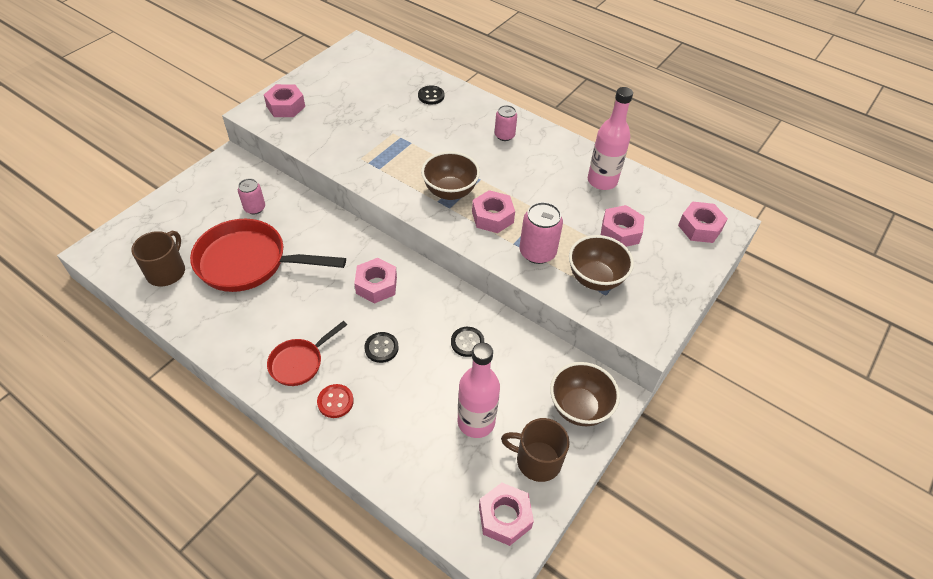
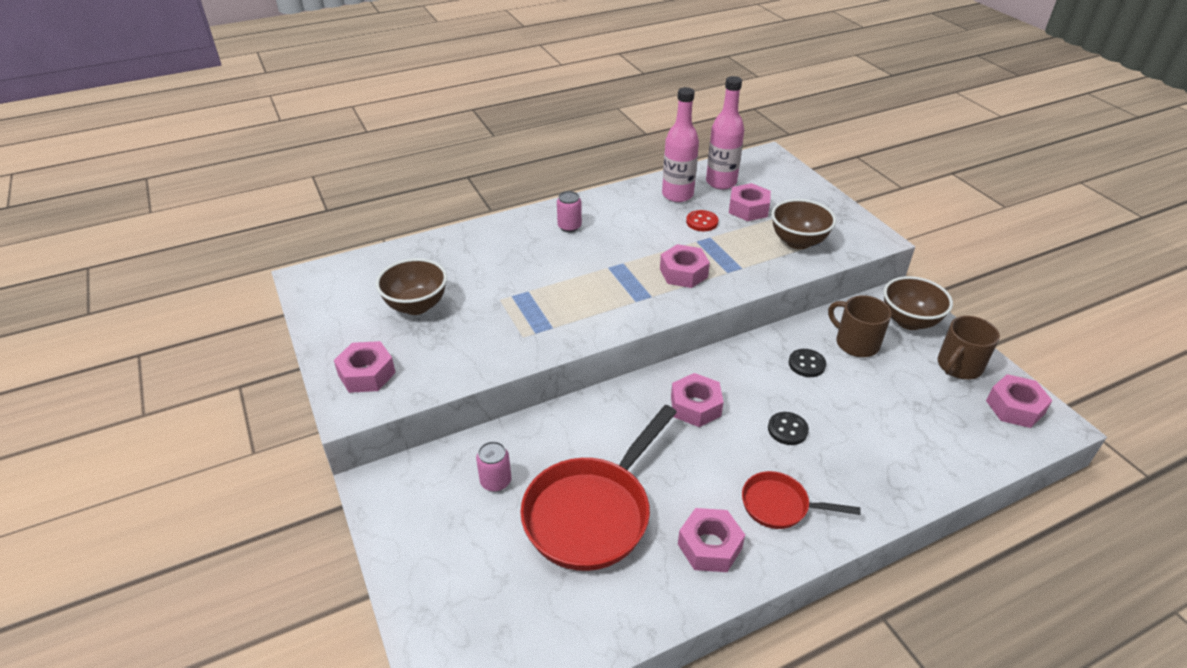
camera: 60 degrees left, 10 degrees down
brown mug [132,231,185,286] -> brown mug moved to [828,295,892,357]
red pan [267,321,347,386] -> red pan turned 120 degrees clockwise [742,471,861,529]
red button [317,384,354,418] -> red button moved to [686,210,718,231]
black button [418,85,444,105] -> none
brown bowl [421,151,480,200] -> brown bowl moved to [376,258,447,315]
pink bottle [458,343,500,438] -> pink bottle moved to [706,76,744,189]
pink can [520,202,563,264] -> none
pink nut [678,201,728,243] -> pink nut moved to [678,508,745,572]

